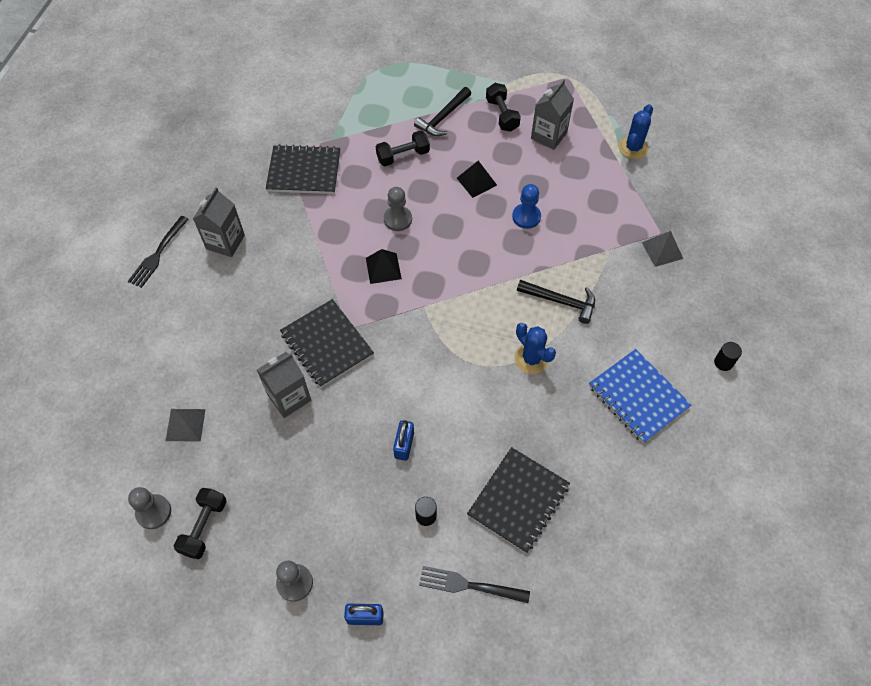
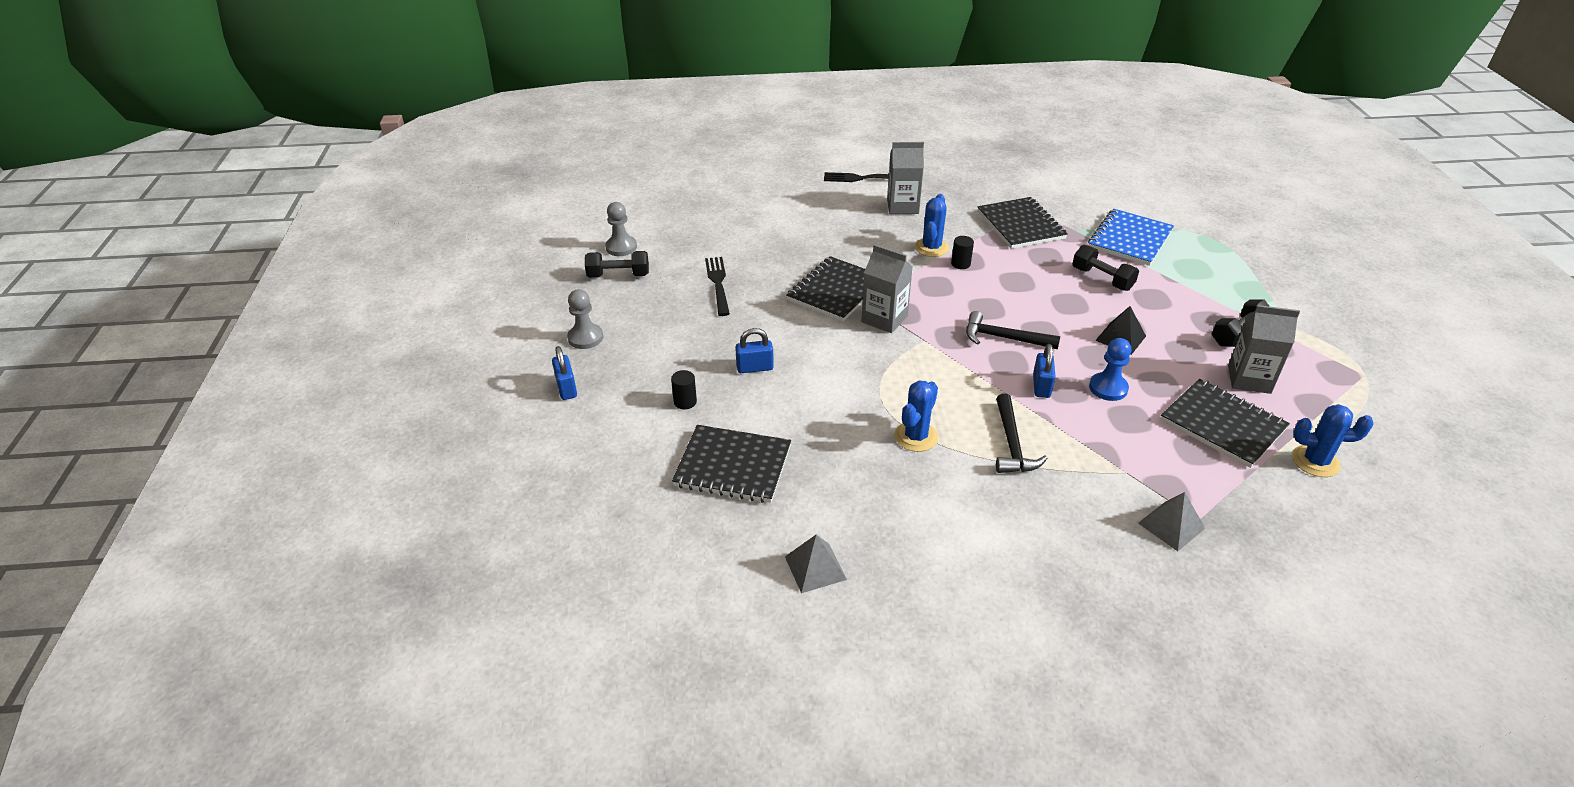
camera: 70 degrees right, 20 degrees down
grey pyramid [165,409,206,442] -> grey pyramid moved to [785,534,847,593]
grey carton [257,352,311,418] -> grey carton moved to [862,244,913,333]
black pyramid [366,249,402,284] -> none
grey pawn [384,187,412,231] -> none
black hammer [414,87,471,136] -> black hammer moved to [966,311,1060,349]
black fork [419,566,530,603] -> black fork moved to [705,257,730,316]
blue notebook [589,349,691,443] -> blue notebook moved to [1088,209,1174,266]
black cylinder [714,342,742,371] -> black cylinder moved to [951,236,974,269]
none -> blue cactus [915,194,949,257]
none -> blue padlock [1033,344,1056,398]
none -> black notebook [1160,379,1290,468]

